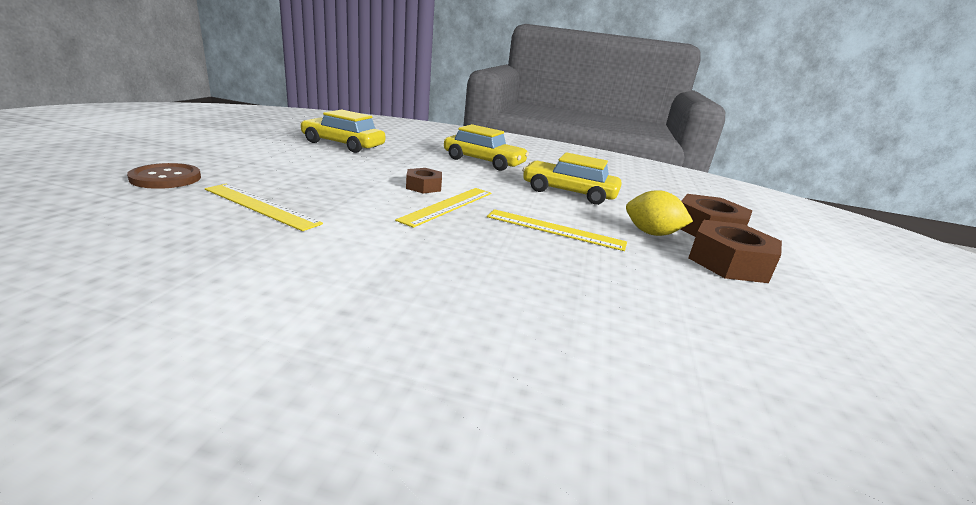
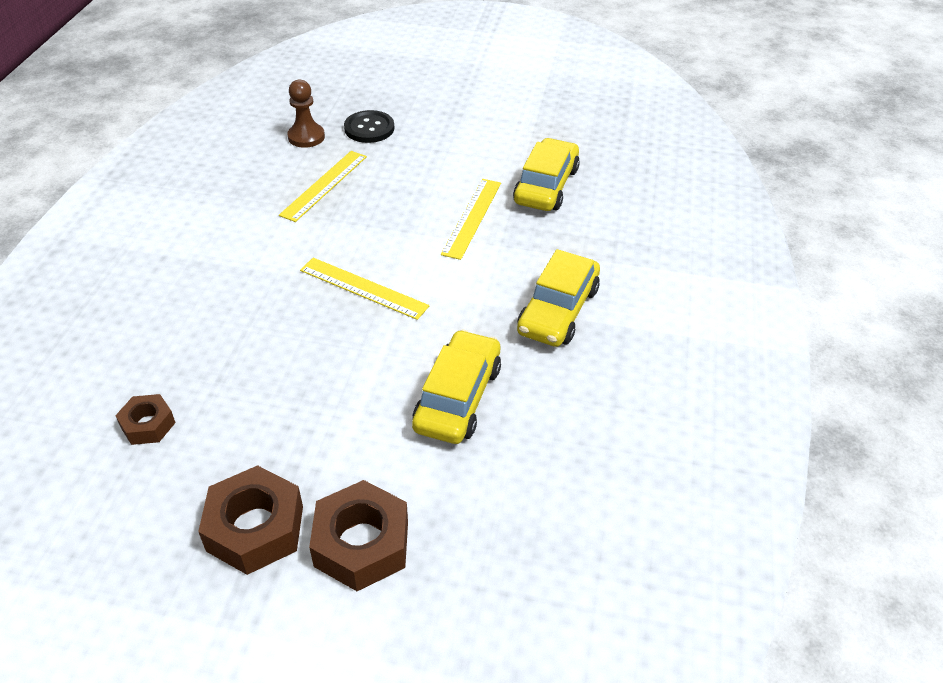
camera: 90 degrees right, 20 degrees up
brown button [127,163,201,189] -> black button [344,110,394,143]
brown nut [406,168,442,193] -> brown nut moved to [115,394,176,445]
yellow ruler [487,209,627,251] -> yellow ruler moved to [441,179,501,260]
yellow lemon [626,190,693,236] -> none
none -> brown pawn [287,79,325,148]

